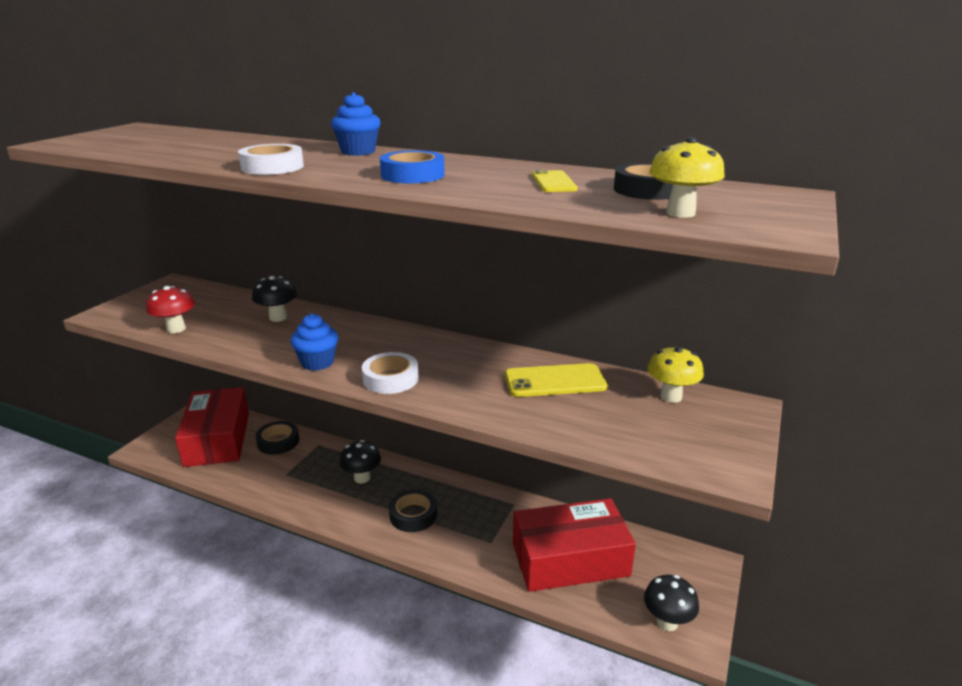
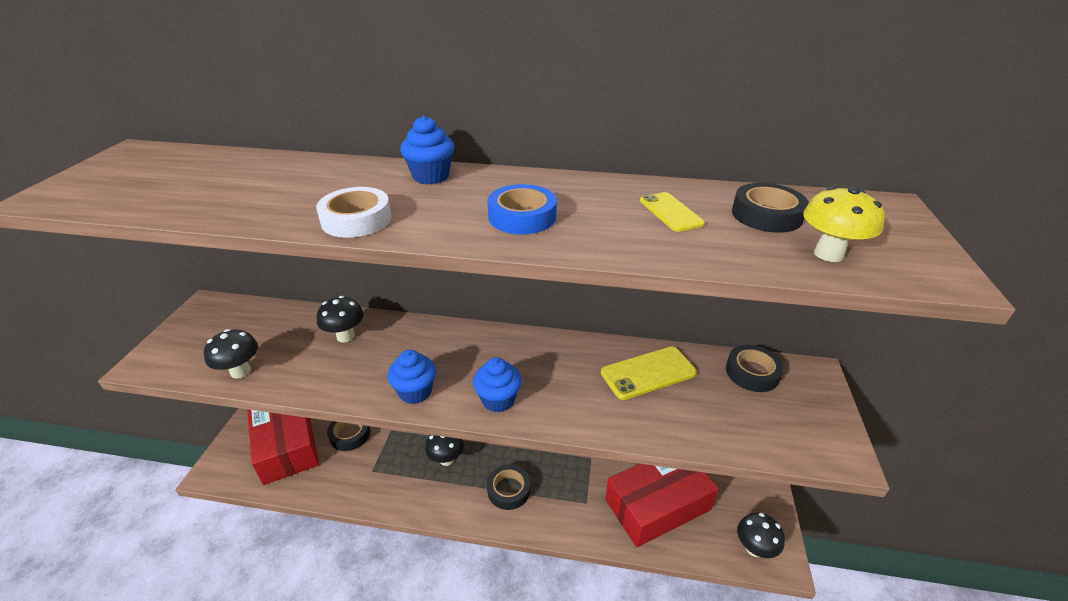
camera: 15 degrees left, 10 degrees up
red mushroom [146,286,195,333] -> black mushroom [204,329,258,379]
white tape [362,352,419,394] -> blue cupcake [473,357,522,413]
yellow mushroom [647,346,704,403] -> black tape [726,345,784,392]

